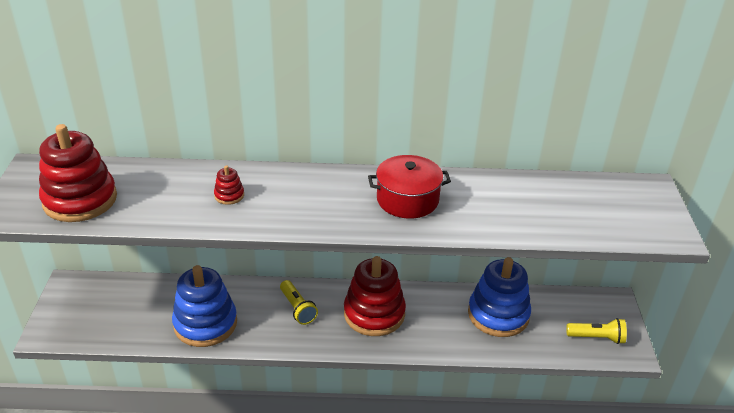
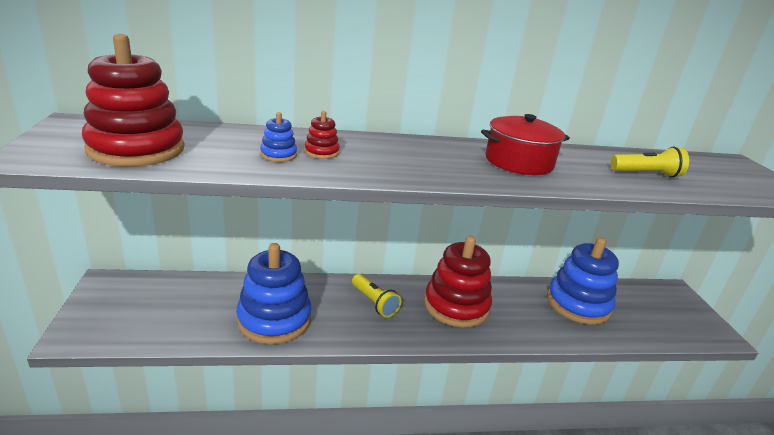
camera: 10 degrees left, 10 degrees down
yellow flashlight [566,318,627,344] -> yellow flashlight moved to [611,147,689,178]
none -> blue stacking toy [260,112,297,162]

